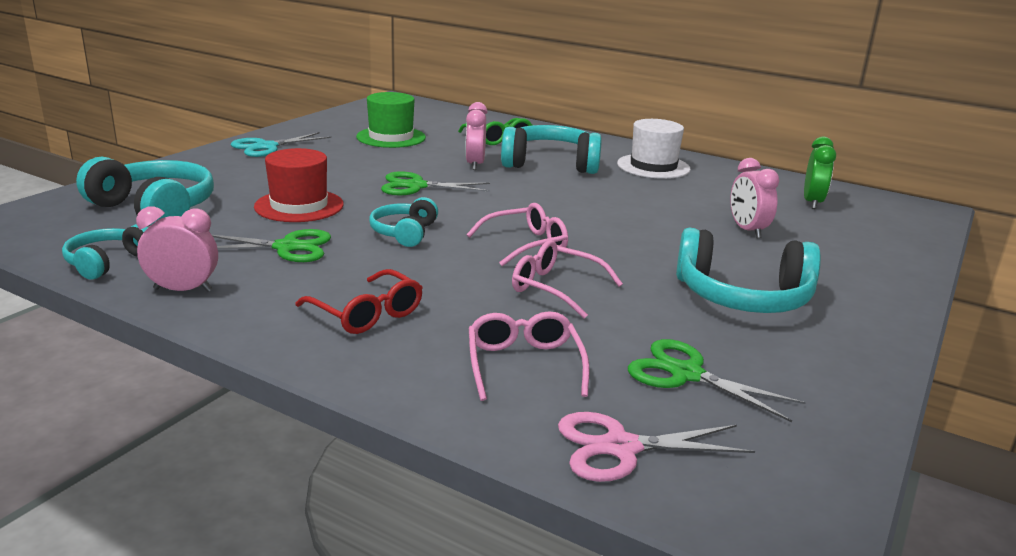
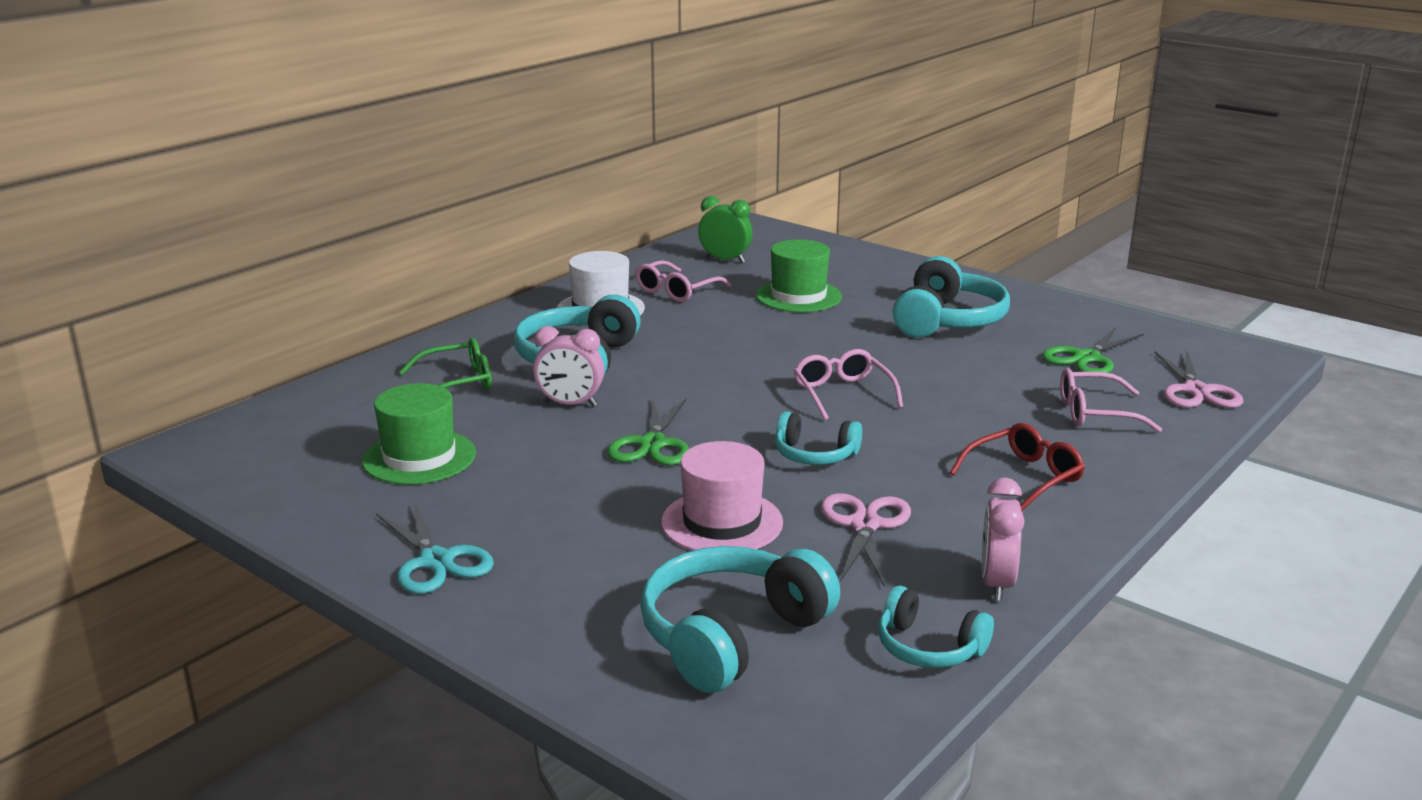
camera: 80 degrees left, 0 degrees up
green scissors [212,229,331,262] -> pink scissors [821,493,911,586]
red hat [254,148,344,222] -> pink hat [661,441,783,551]
pink glasses [512,240,623,318] -> pink glasses moved to [635,260,731,302]
pink clock [730,158,780,238] -> green hat [756,239,842,312]

